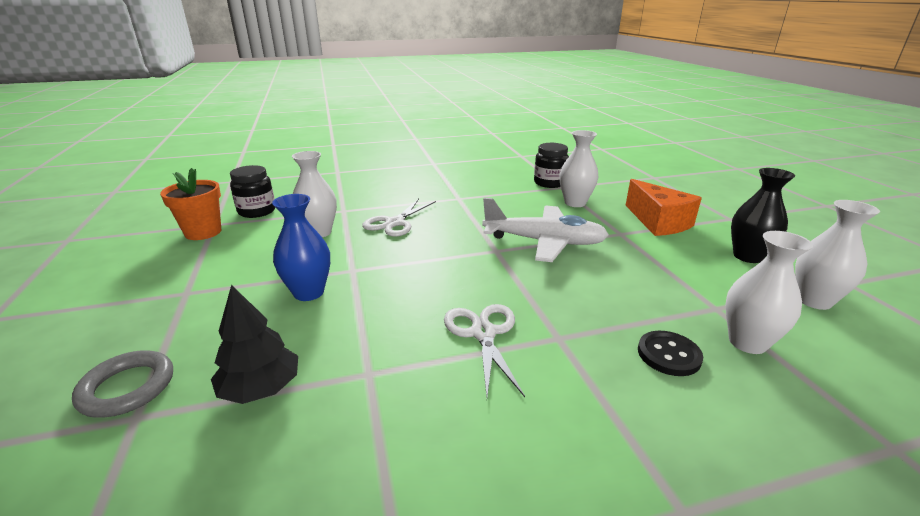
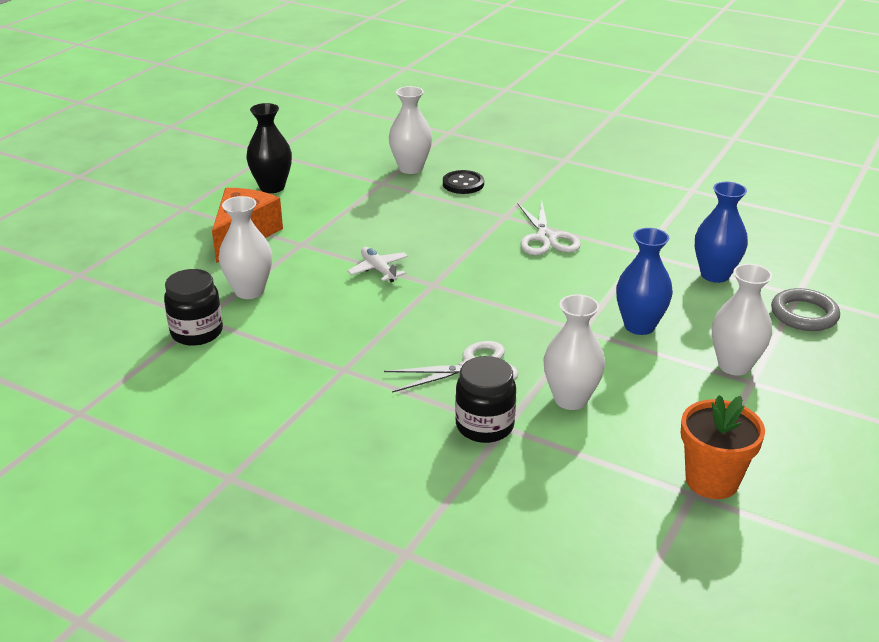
camera: 135 degrees left, 5 degrees up
black tree [211,285,298,404] -> blue vase [695,182,748,283]
black jar [230,165,276,218] -> black jar moved to [455,356,516,443]
white scissors [444,304,525,397] -> white scissors turned 45 degrees counterclockwise [517,202,581,255]
white plane [482,198,609,262] -> white plane [347,247,408,282], size x0.47
white vase [795,200,880,310] -> white vase moved to [712,264,772,376]

